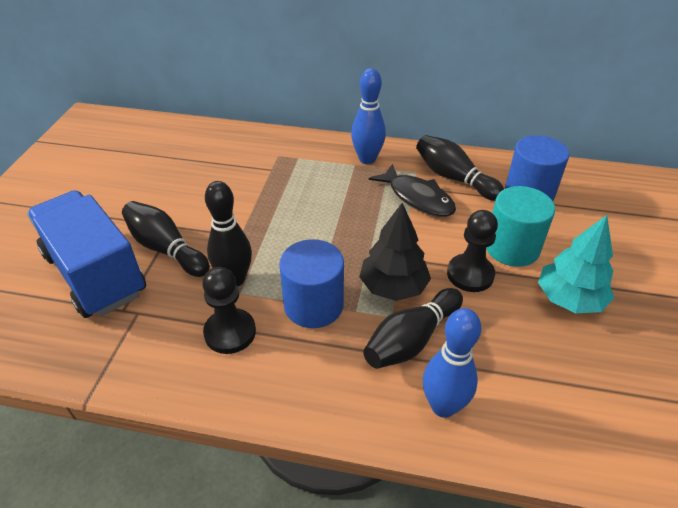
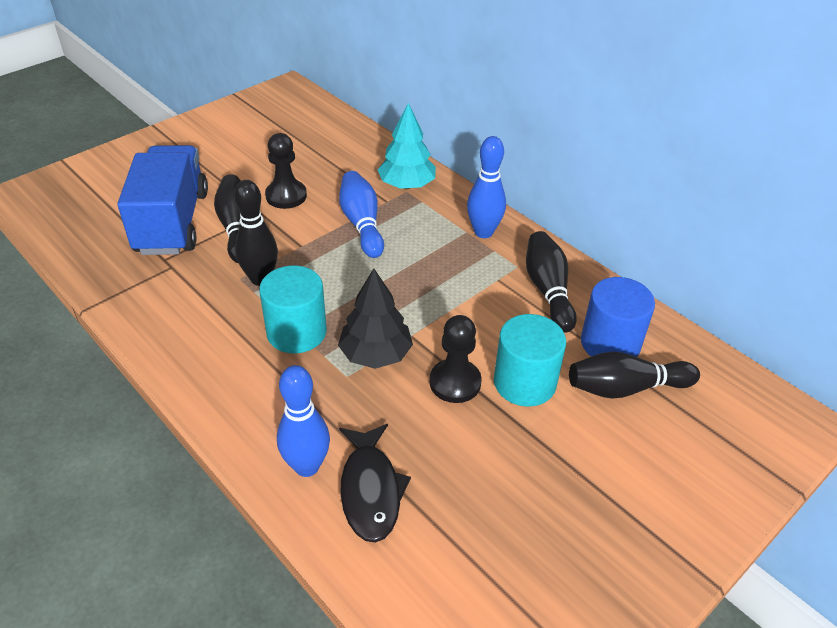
camera: 35 degrees right, 0 degrees up
black pawn [202,267,256,354] -> black pawn moved to [265,133,307,209]
blue cylinder [279,239,344,328] -> turquoise cylinder [259,266,327,353]
black bowling pin [363,288,463,369] -> black bowling pin moved to [569,351,700,399]
black fish [369,164,456,217] -> black fish moved to [339,424,411,543]
turquoise tree [538,215,614,313] -> turquoise tree moved to [378,103,436,189]
none -> blue bowling pin [339,171,384,258]

